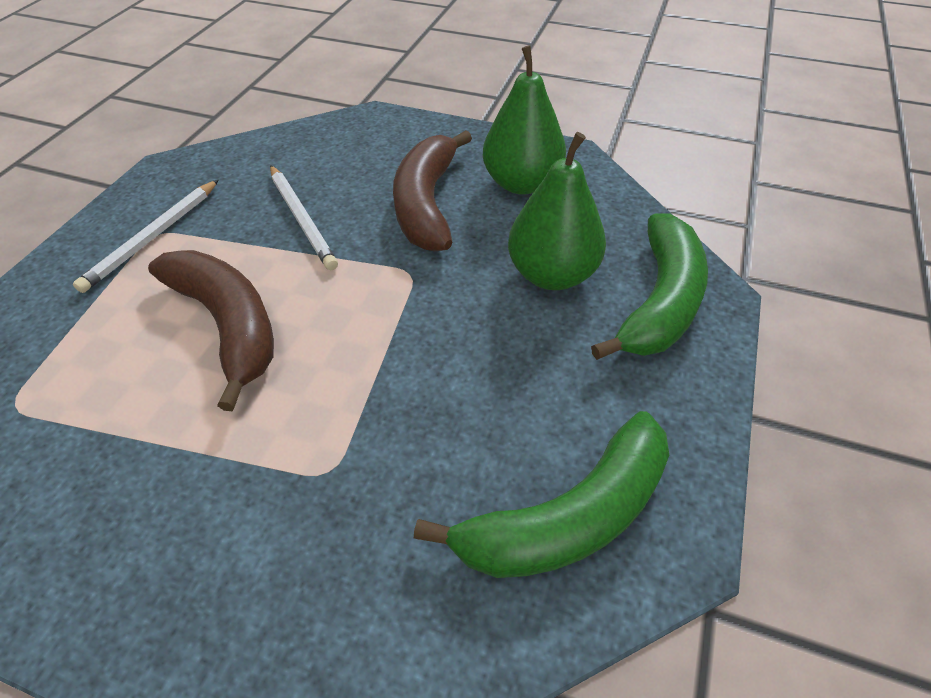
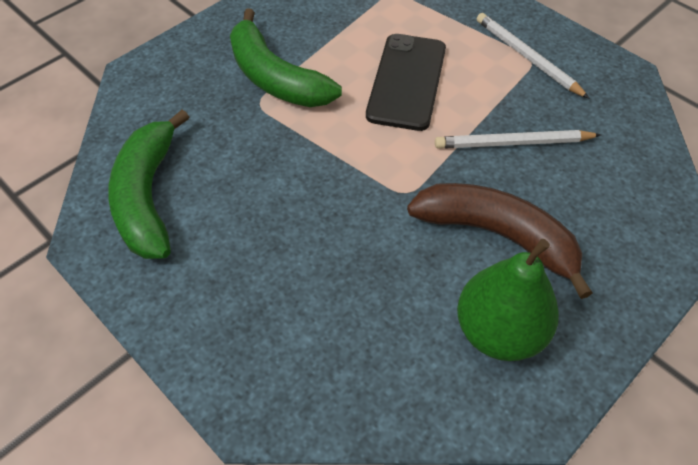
camera: 115 degrees right, 5 degrees up
brown banana [148,250,274,411] -> black phone [366,34,446,131]
green pear [508,132,606,290] -> none
green banana [591,213,708,360] -> green banana moved to [230,9,342,107]

